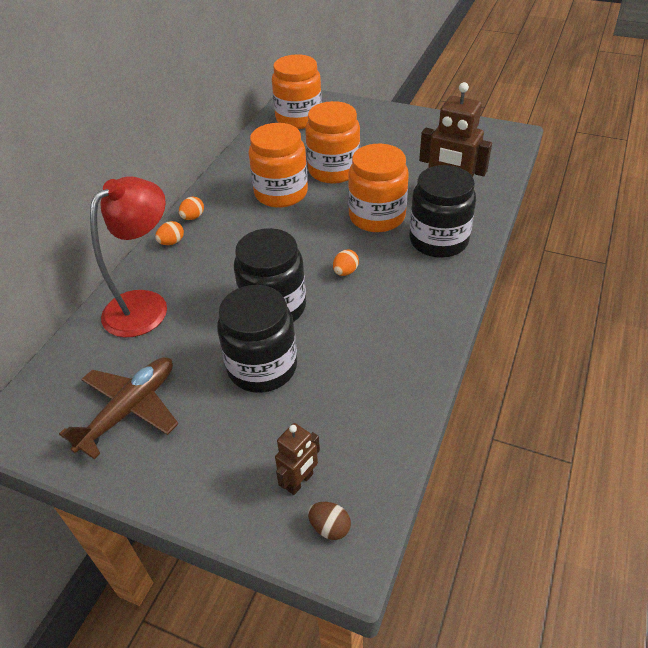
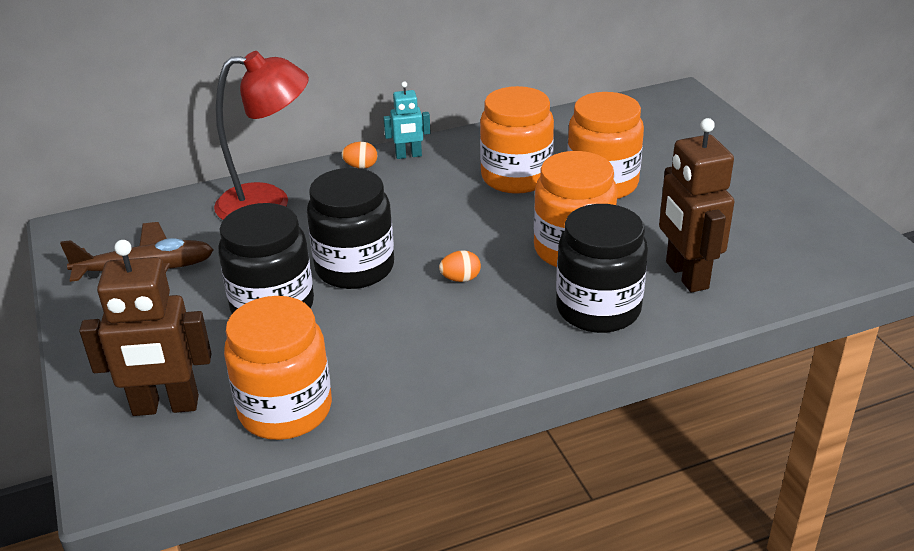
camera: 45 degrees right, 10 degrees down
orange egg [179,197,204,220] -> turquoise robot [383,81,431,159]
orange jar [272,54,322,129] -> orange jar moved to [224,296,332,440]
brown robot [275,423,320,495] -> brown robot [79,240,212,416], size x1.81
brown egg [308,502,351,540] -> none

